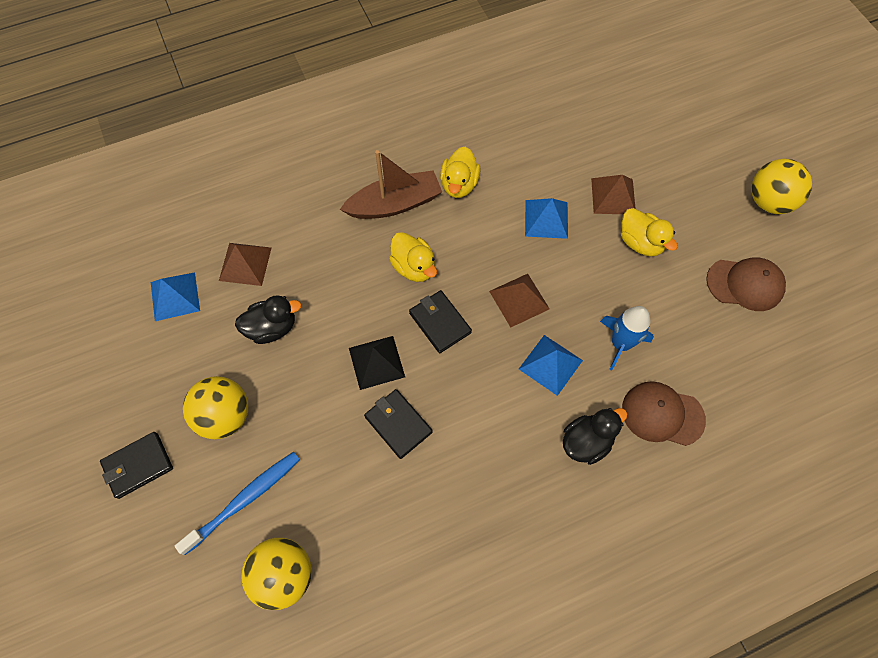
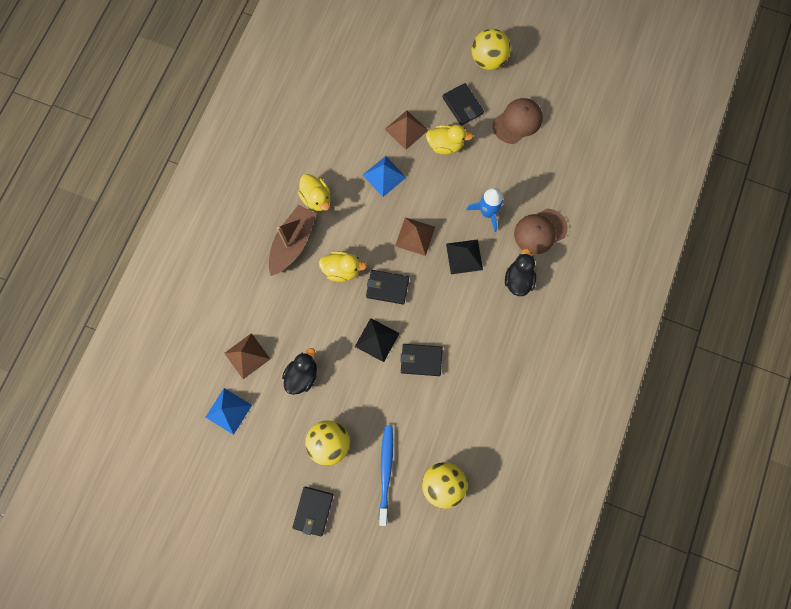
camera: 45 degrees left, 10 degrees up
blue pyramid [519,335,583,396] -> black pyramid [446,239,483,274]
none -> black wallet [443,83,484,126]

